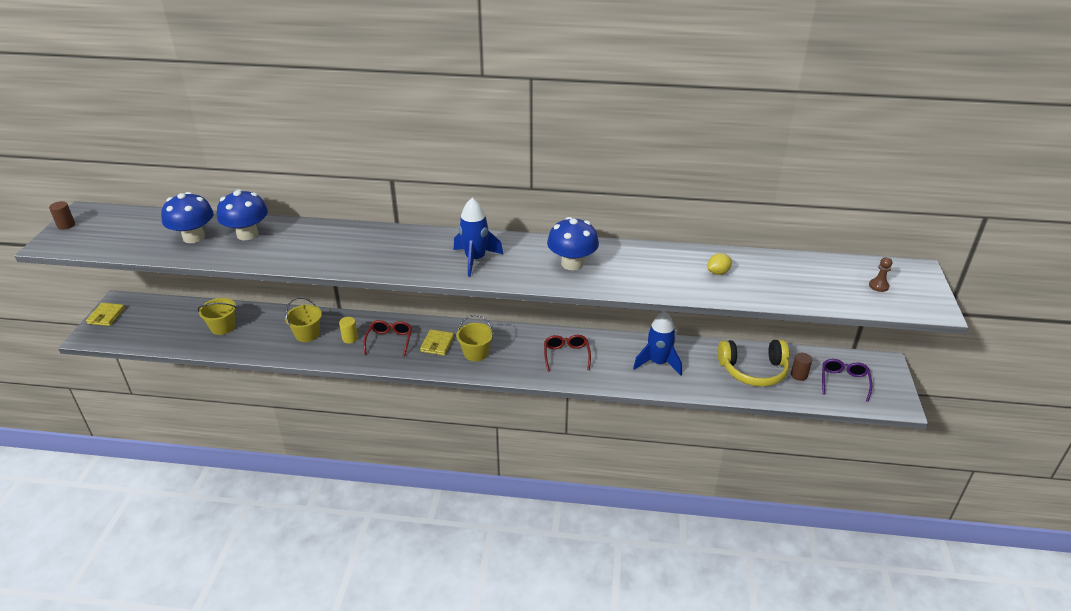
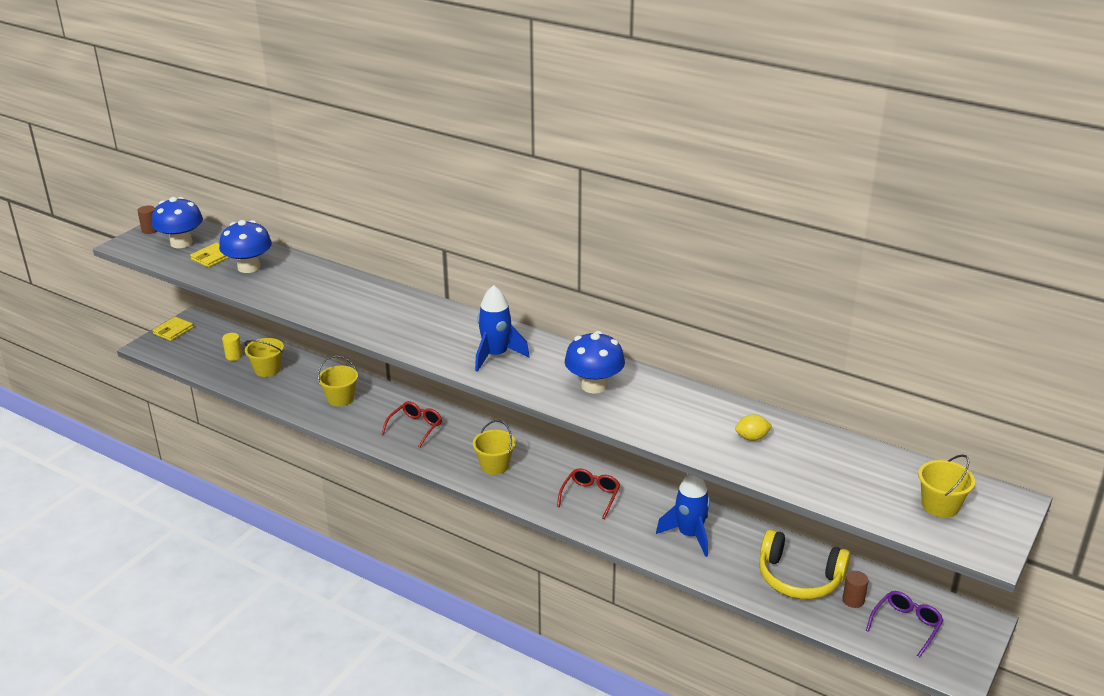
camera: 25 degrees right, 5 degrees down
blue mushroom [217,190,268,240] -> blue mushroom moved to [152,197,203,248]
yellow cylinder [339,317,358,344] -> yellow cylinder moved to [222,333,242,361]
yellow wallet [420,329,454,356] -> yellow wallet moved to [190,243,230,268]
brown pawn [869,257,892,292] -> yellow bucket [918,454,975,518]

